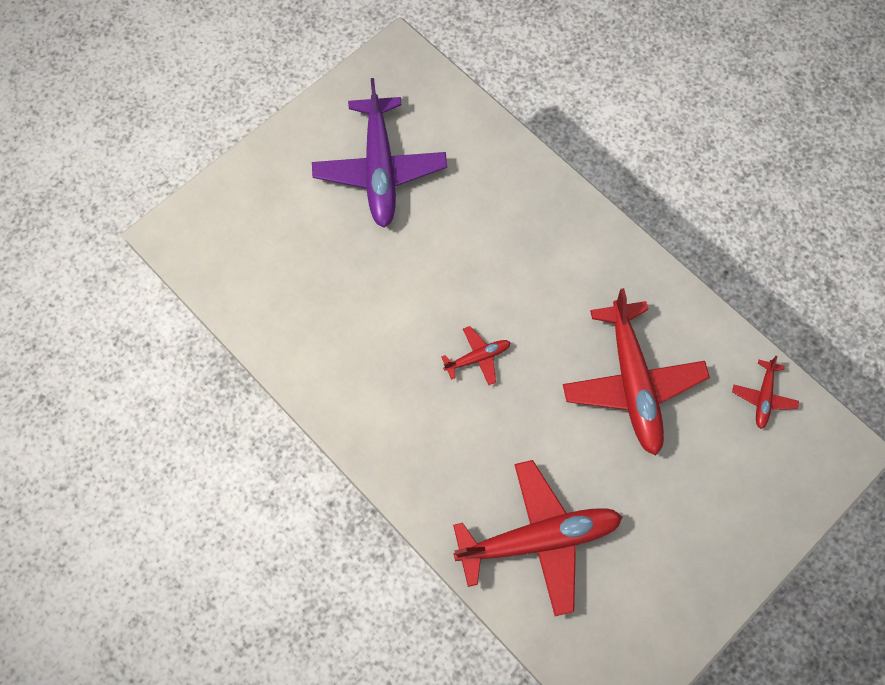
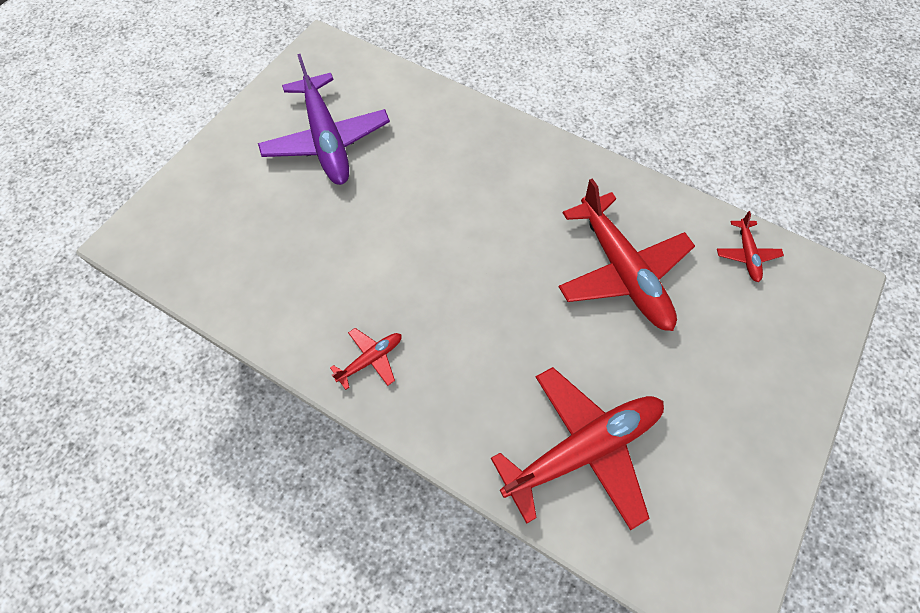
camera: 15 degrees left, 5 degrees down
red plane [441,326,511,385] -> red plane moved to [330,328,402,390]

